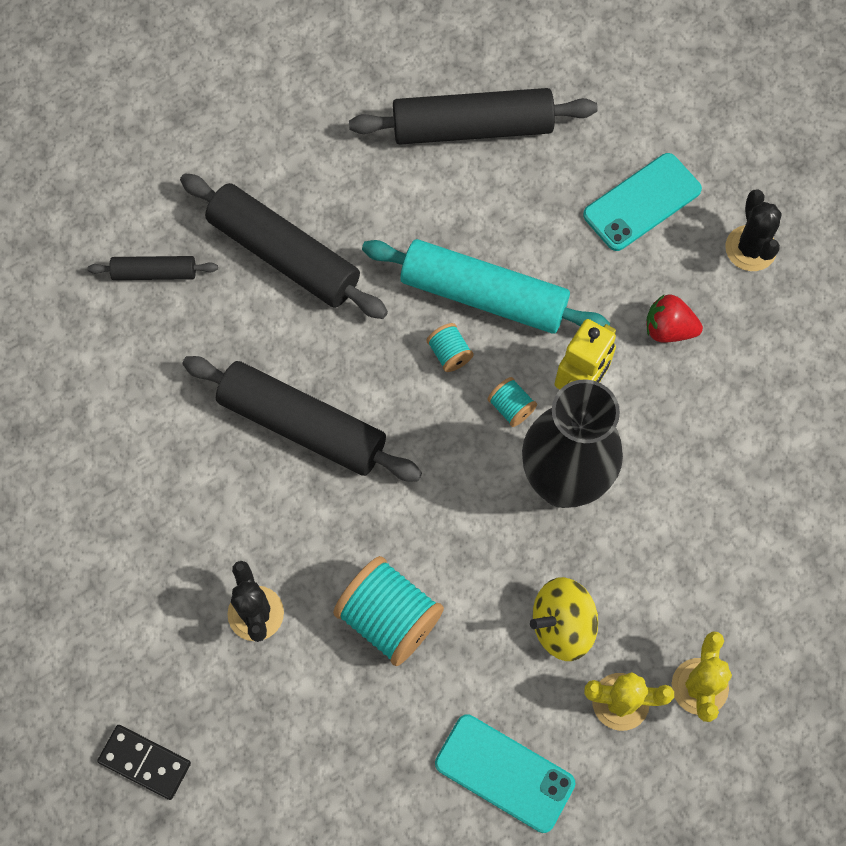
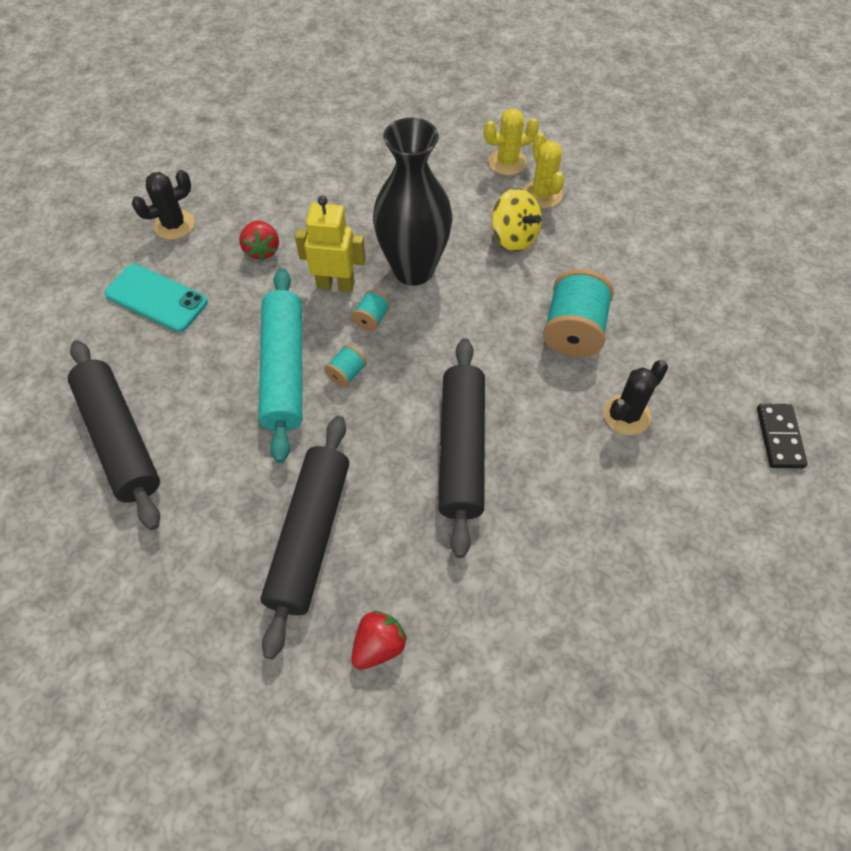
camera: 115 degrees left, 10 degrees down
black rolling pin [87,256,218,280] -> red strawberry [351,611,407,670]
turquoise phone [435,714,575,833] -> none

